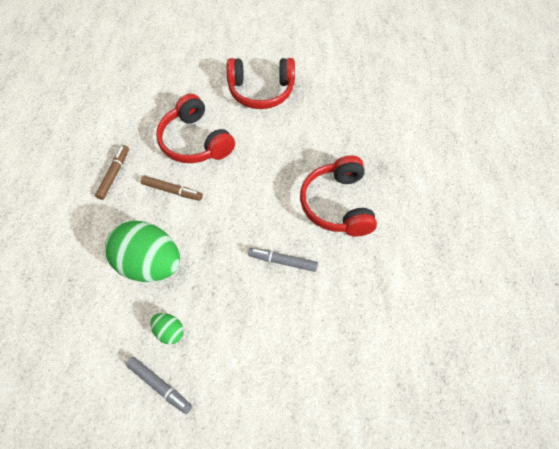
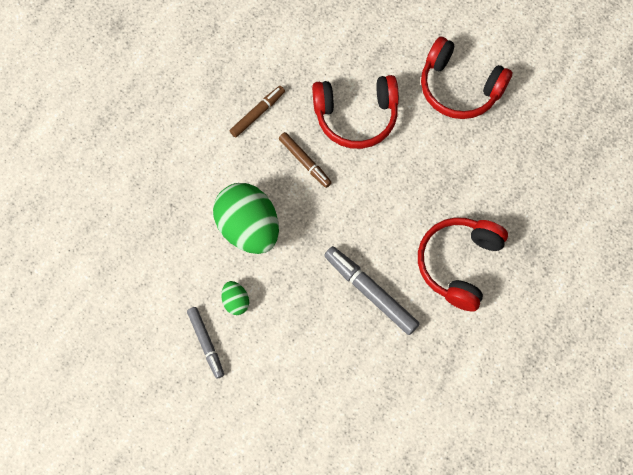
camera: 30 degrees right, 10 degrees up
red headphones [156,94,235,163] -> red headphones turned 90 degrees counterclockwise [312,75,399,149]
grey marker [248,248,318,272] -> grey marker [324,246,420,335], size x1.57

